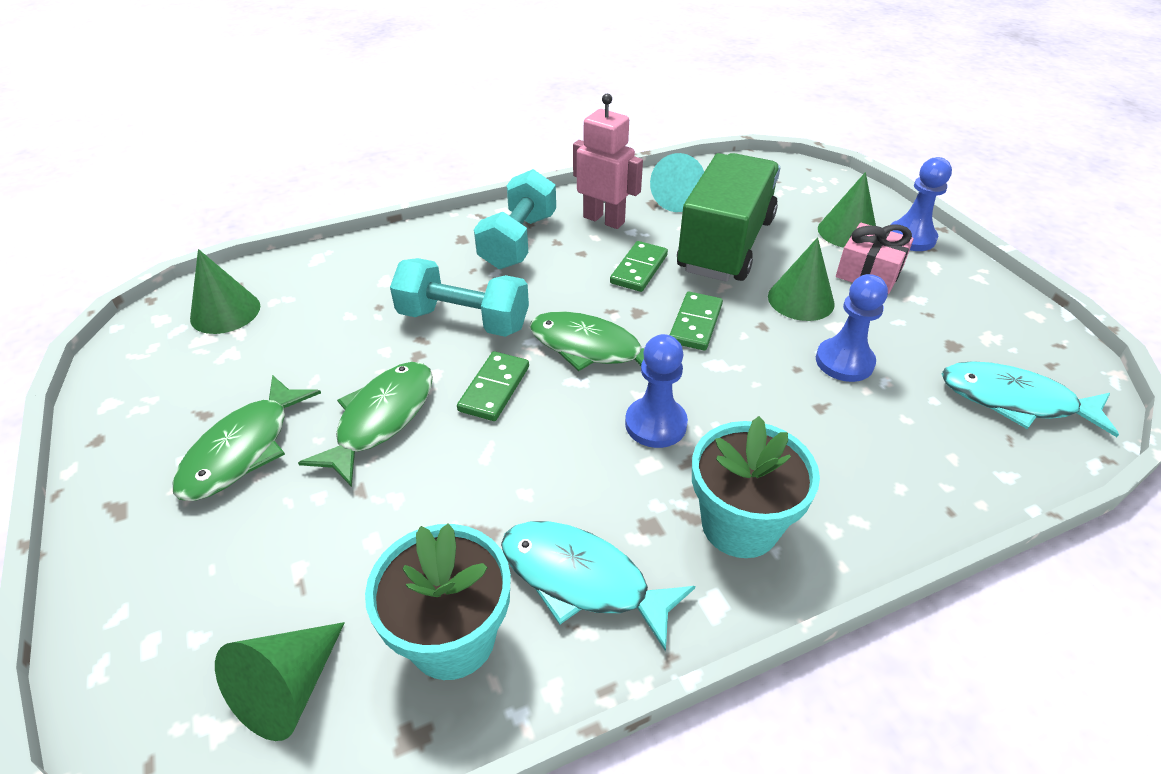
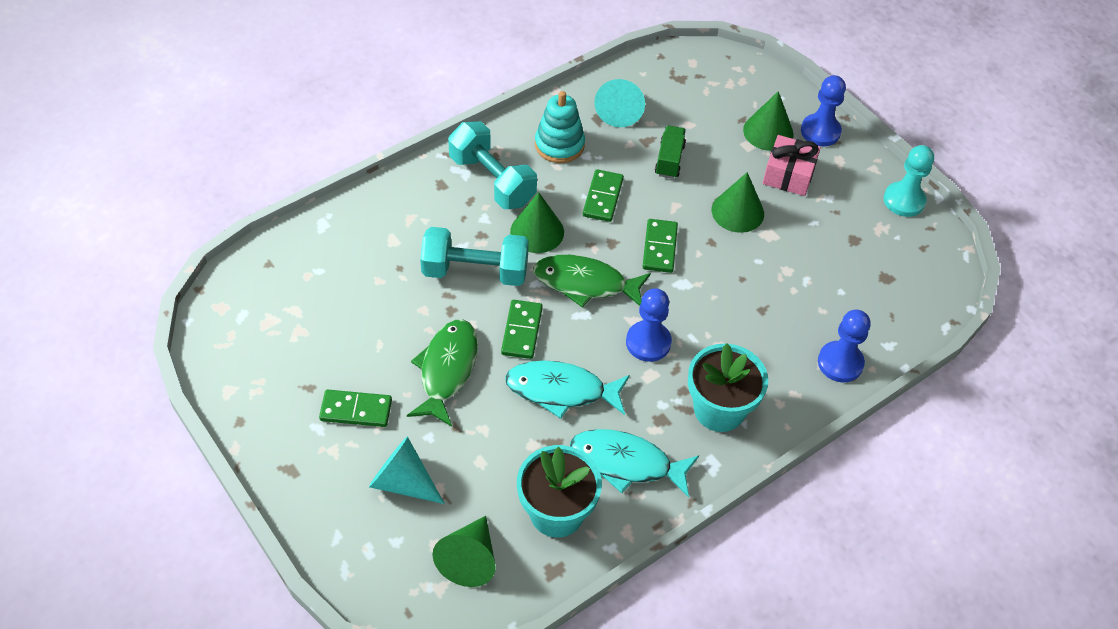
camera: 15 degrees left, 10 degrees up
green fish [173,375,321,501] -> green domino [319,389,392,427]
green cone [190,249,260,334] -> green cone moved to [510,192,564,253]
turquoise dumbbell [474,169,556,269] -> turquoise dumbbell turned 45 degrees counterclockwise [448,121,537,209]
pink robot [573,94,643,229] -> turquoise stacking toy [535,91,585,163]
green truck [677,153,780,282] -> green truck [655,125,686,179], size x0.42
blue pawn [816,274,888,382] -> blue pawn moved to [818,310,871,382]
turquoise fish [942,361,1119,437] -> turquoise fish moved to [505,360,630,419]
none -> turquoise cone [369,436,445,504]
none -> turquoise pawn [884,145,934,217]

